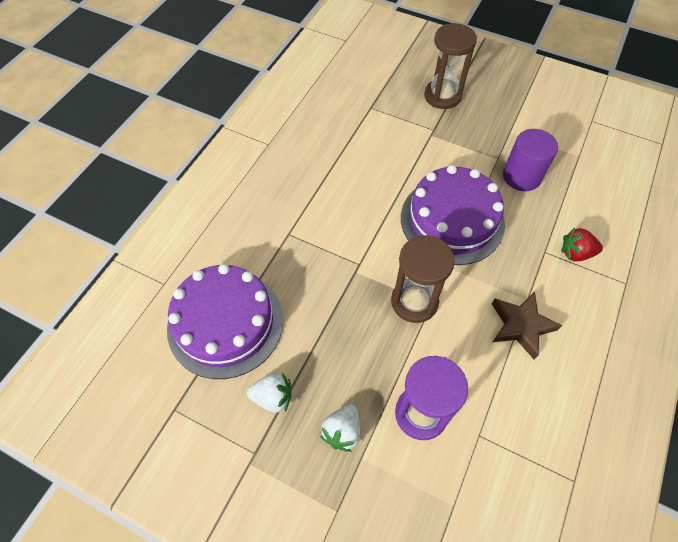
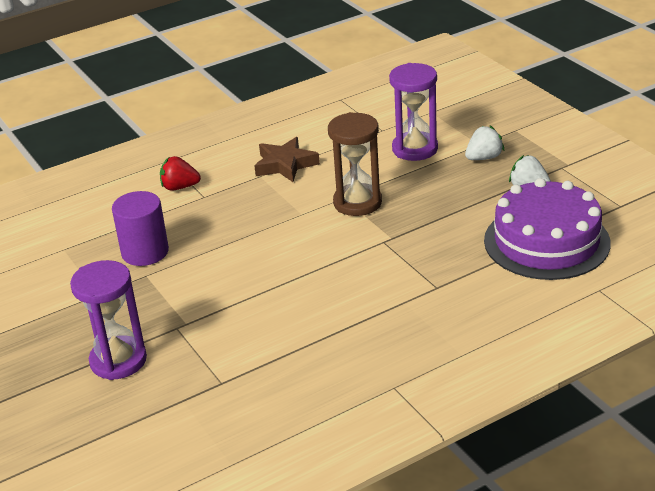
camera: 145 degrees left, 25 degrees down
purple cake [401,165,505,265] -> none
brown hourglass [424,23,477,109] -> purple hourglass [70,260,147,380]
red strawberry [561,227,603,261] -> red strawberry turned 150 degrees clockwise [160,156,201,191]

